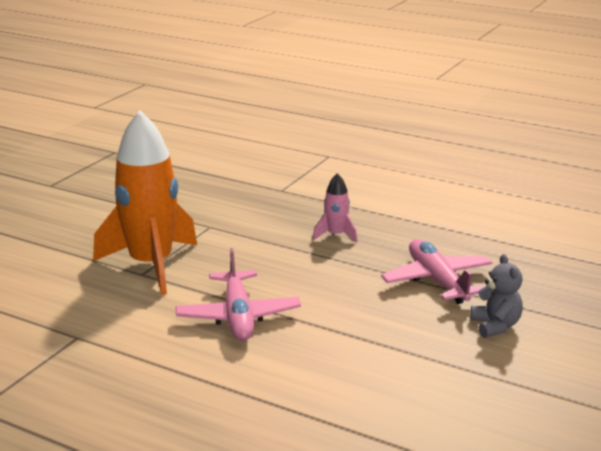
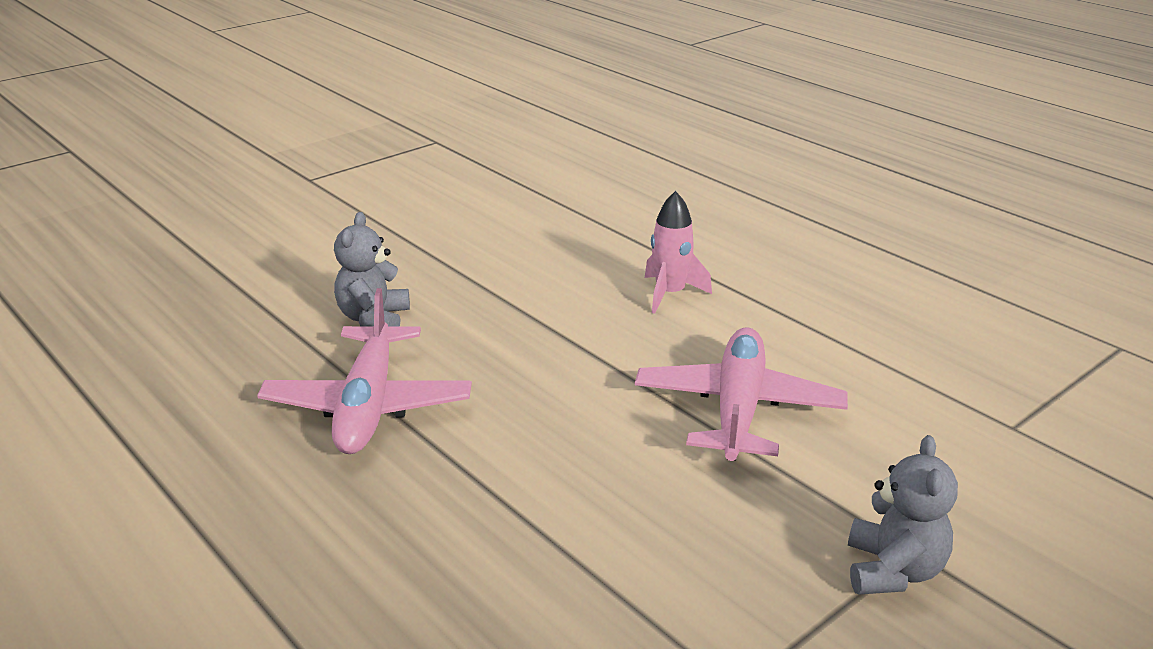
camera: 160 degrees left, 5 degrees up
orange rocket [93,110,197,295] -> grey teddy bear [848,435,958,595]
pink rocket [313,173,358,243] -> pink rocket moved to [645,191,712,314]

